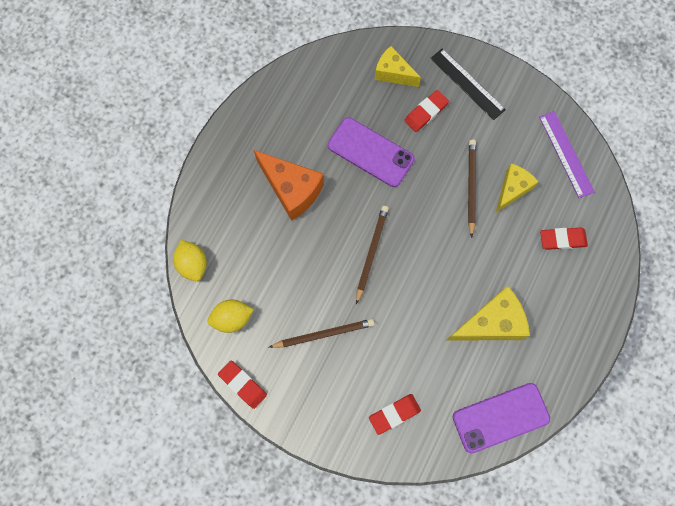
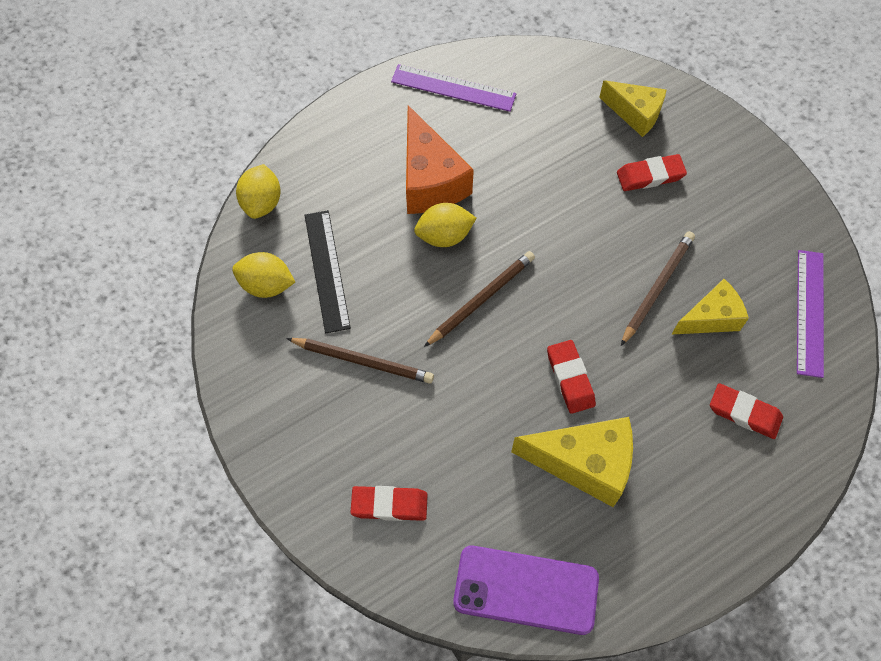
camera: 30 degrees right, 10 degrees down
red eraser [218,361,267,409] -> red eraser moved to [547,340,596,414]
purple phone [328,117,415,187] -> none
yellow cheese [375,46,421,87] -> yellow cheese turned 150 degrees clockwise [599,80,666,137]
black ruler [430,48,506,120] -> black ruler moved to [305,210,351,333]
none -> purple ruler [391,64,516,112]
none -> yellow lemon [414,203,476,247]

